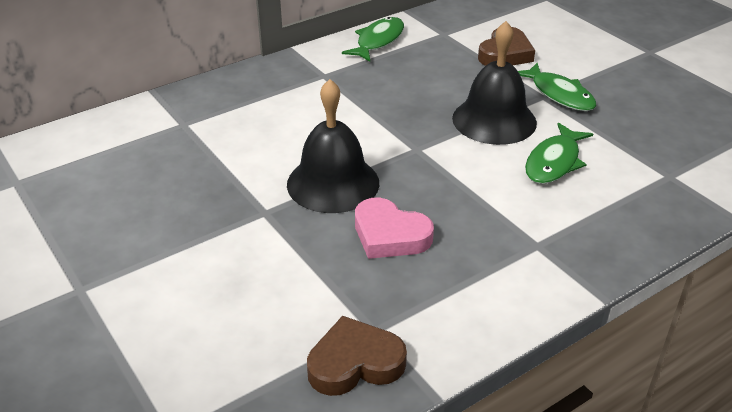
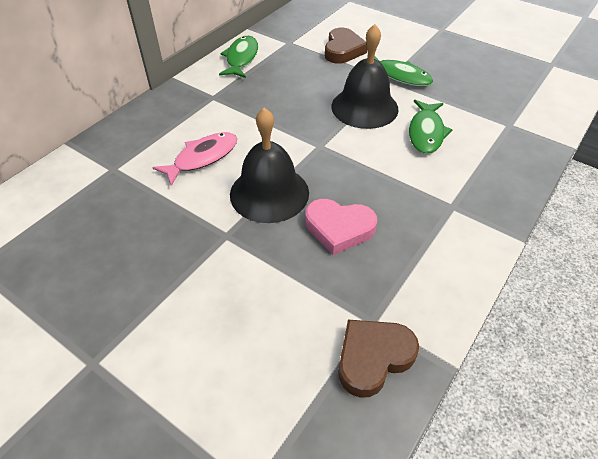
camera: 20 degrees left, 10 degrees up
none -> pink fish [152,132,237,186]

